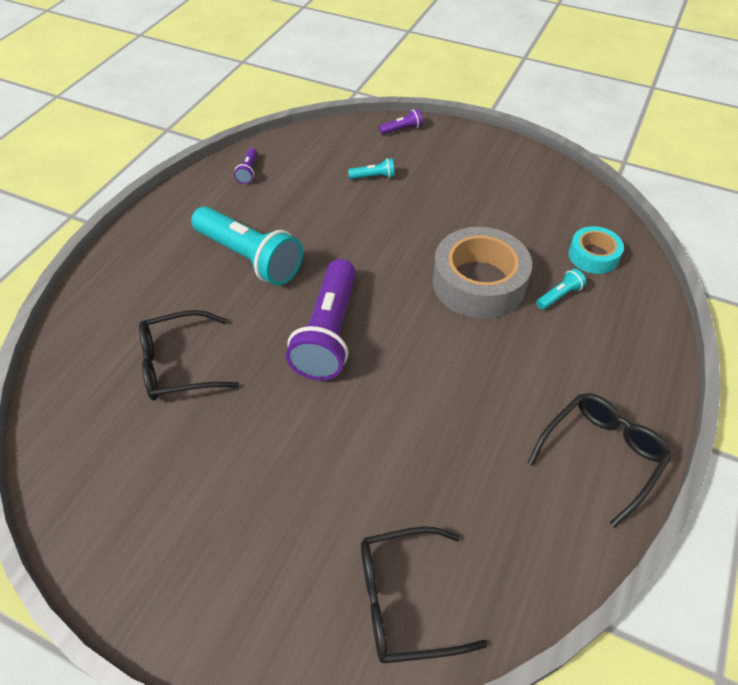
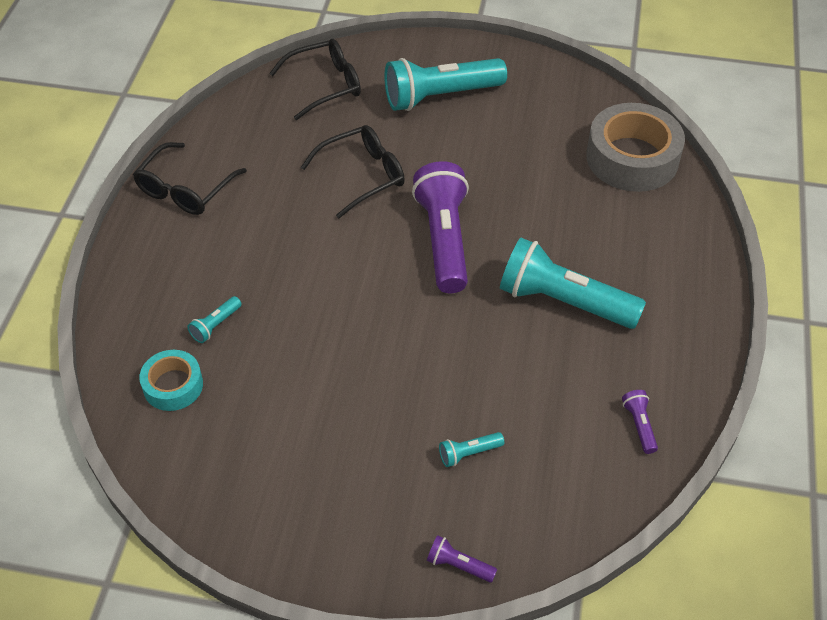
camera: 165 degrees right, 0 degrees up
black glasses [139,310,239,400] -> black glasses moved to [301,125,405,218]
purple flashlight [379,109,423,135] -> purple flashlight turned 60 degrees clockwise [427,535,497,583]
grey tape [432,227,532,319] -> grey tape moved to [586,103,685,192]
none -> turquoise flashlight [384,58,507,111]

